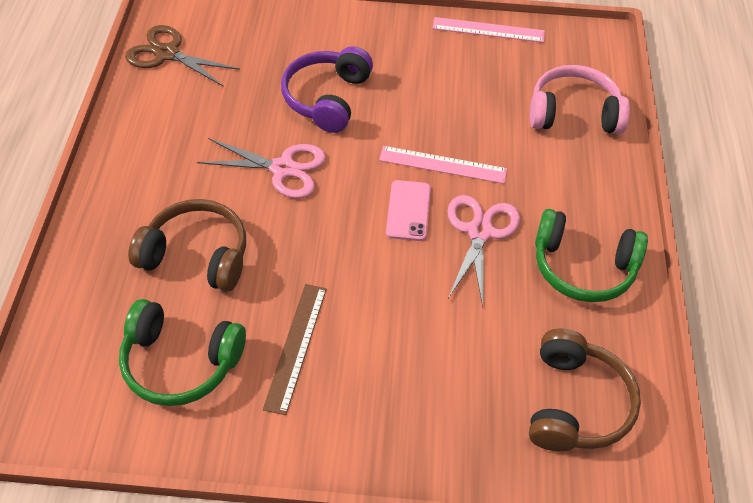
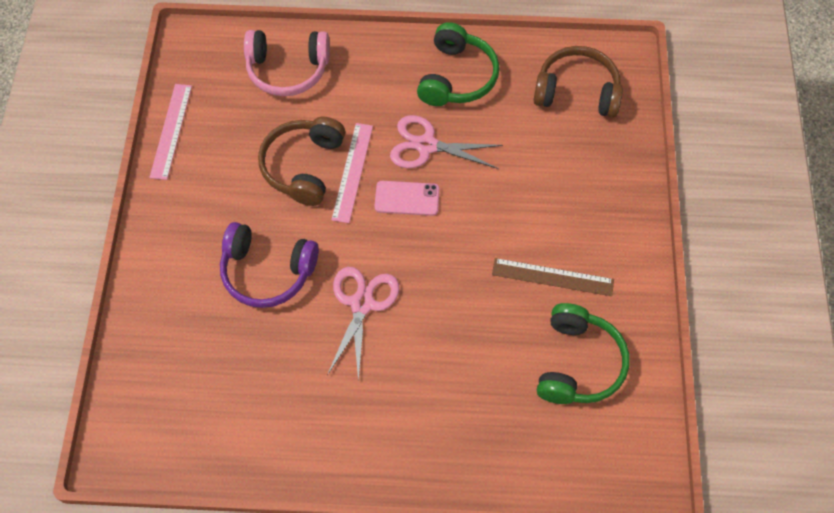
camera: 90 degrees left, 10 degrees up
brown scissors [125,25,240,87] -> none
brown headphones [128,199,246,292] -> brown headphones moved to [258,117,345,206]
pink headphones [530,65,630,134] -> pink headphones turned 90 degrees counterclockwise [244,30,330,96]

